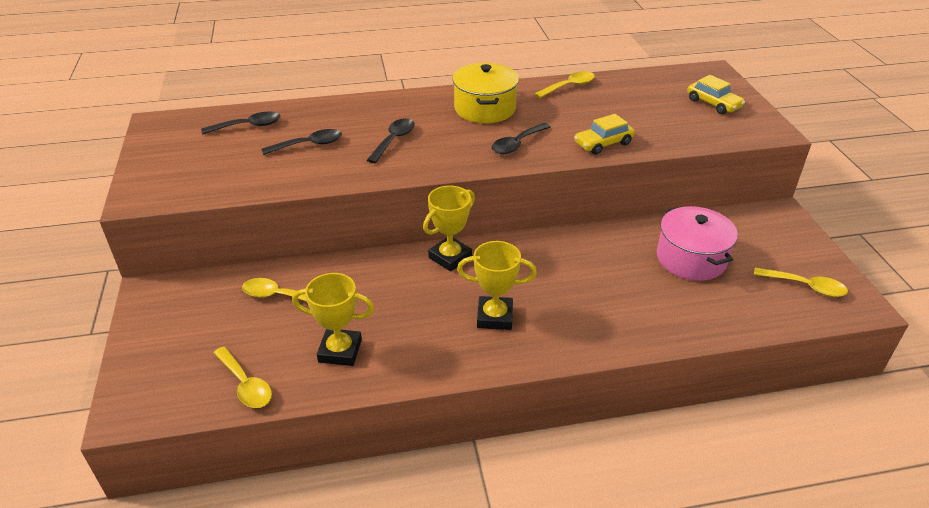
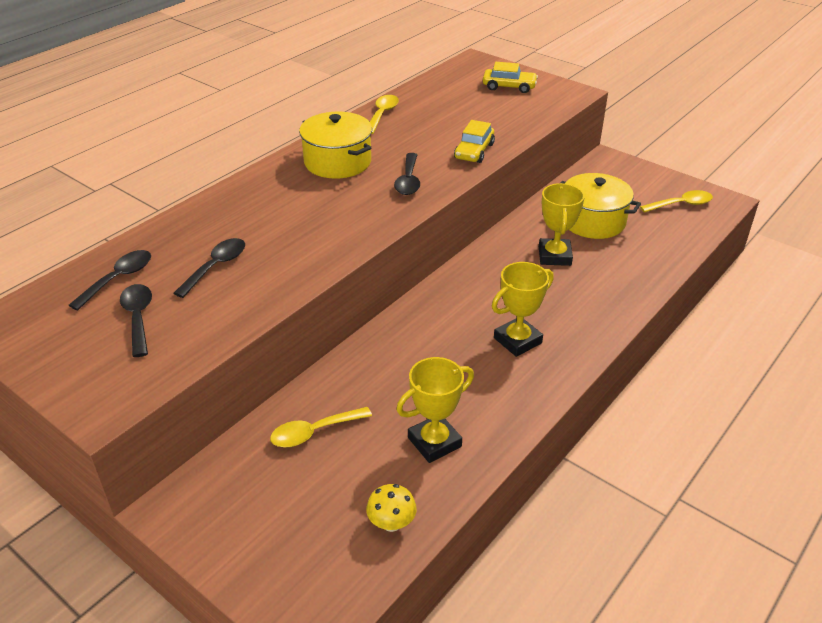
camera: 40 degrees left, 0 degrees up
yellow spoon [214,346,272,408] -> yellow mushroom [366,484,417,532]
black spoon [367,118,415,163] -> black spoon moved to [120,284,152,357]
yellow trophy [423,186,475,272] -> yellow trophy moved to [539,183,585,266]
pink pot [657,206,738,281] -> yellow pot [560,173,641,239]

